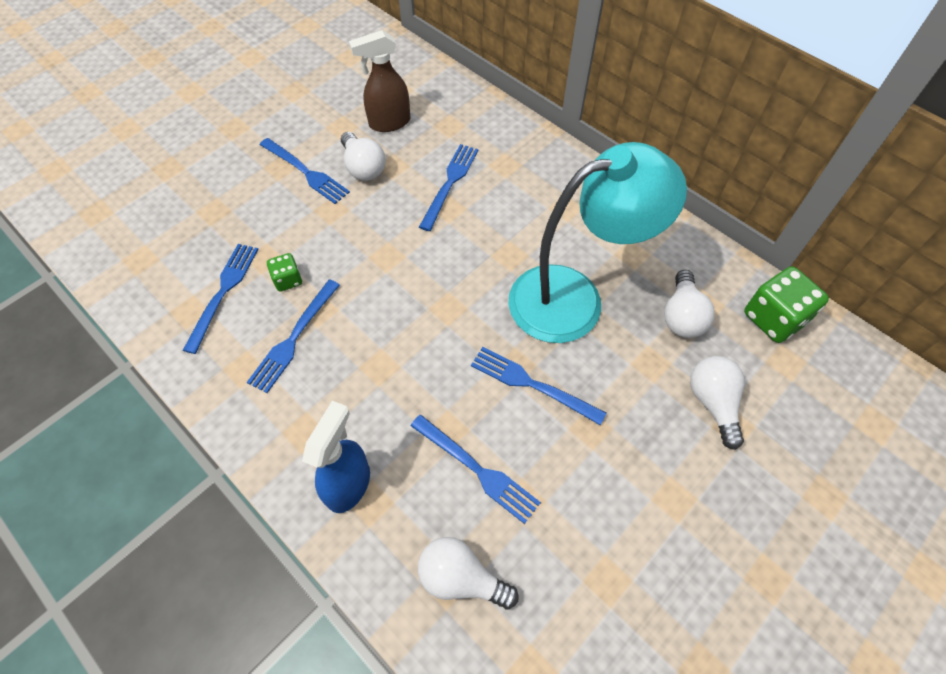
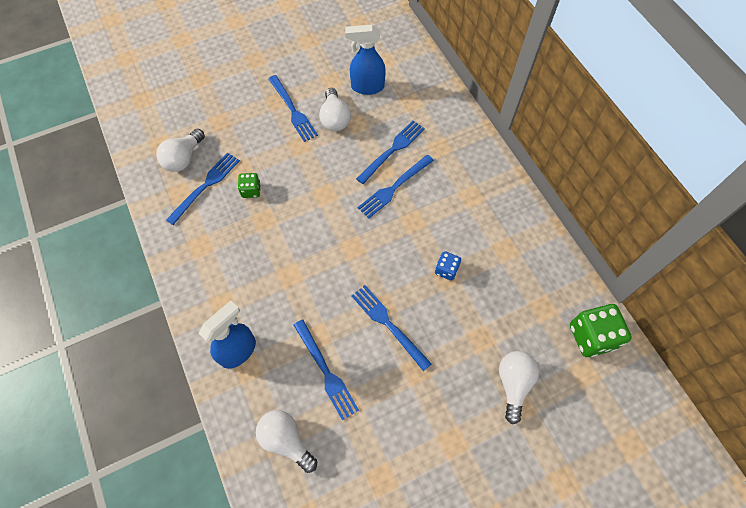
camera: 20 degrees right, 5 degrees up
blue fork [247,279,340,393] -> blue fork moved to [358,155,434,219]
brown spray bottle [349,30,410,132] -> blue spray bottle [345,25,386,95]
turquoise lamp [508,142,687,343] -> blue dice [435,251,461,281]
white light bulb [664,270,715,338] -> white light bulb moved to [156,129,205,172]

